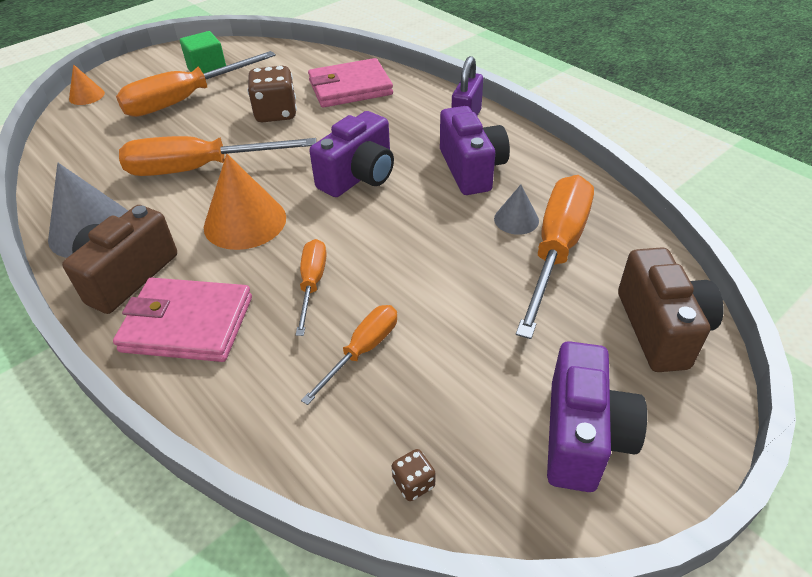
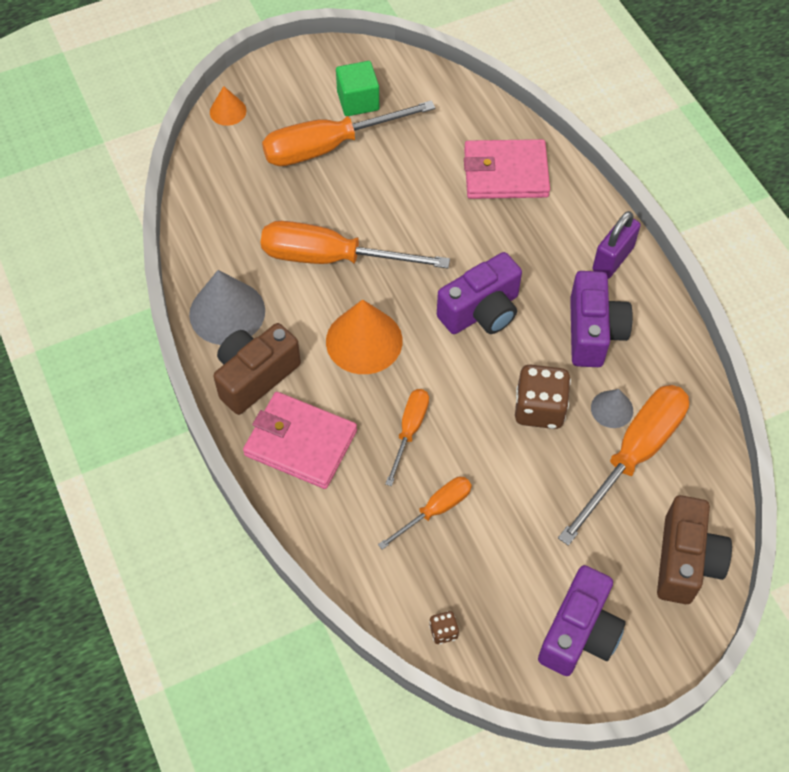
camera: 15 degrees right, 15 degrees up
brown dice [247,66,297,122] -> brown dice moved to [515,365,571,429]

